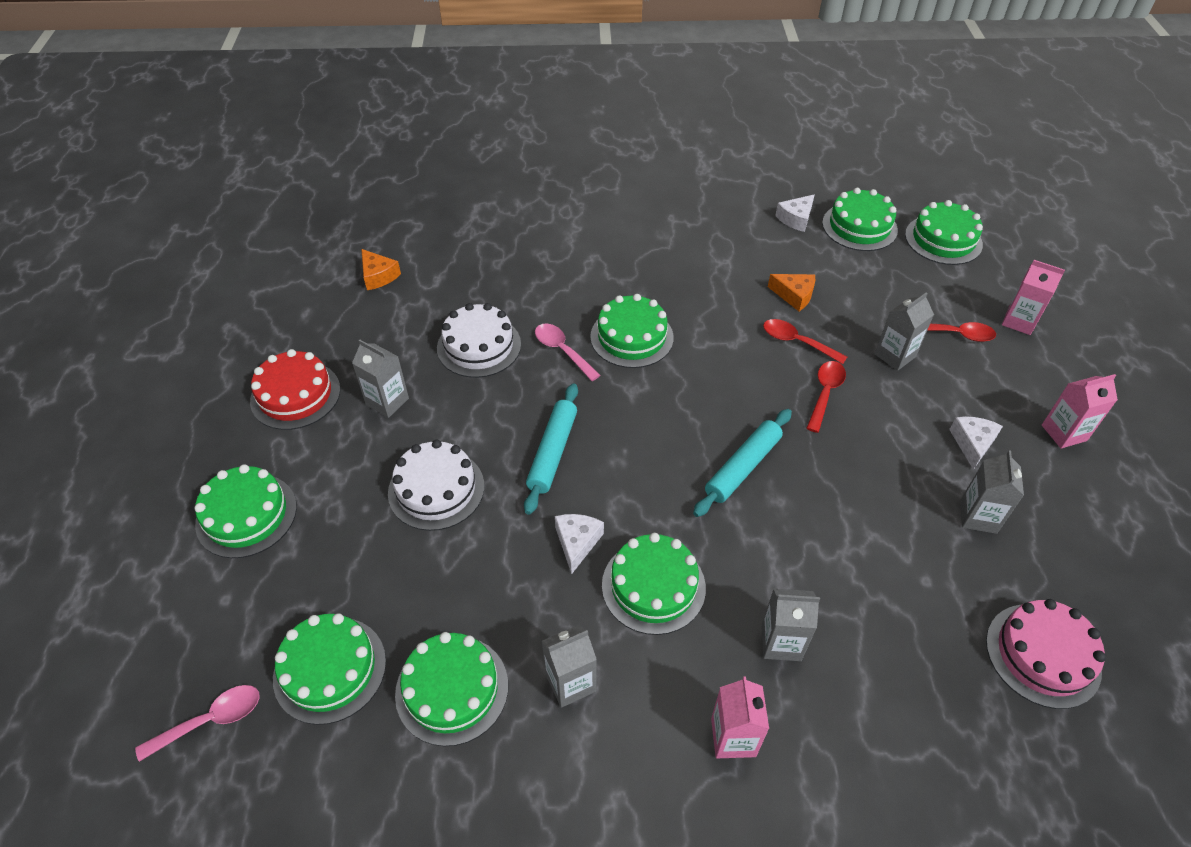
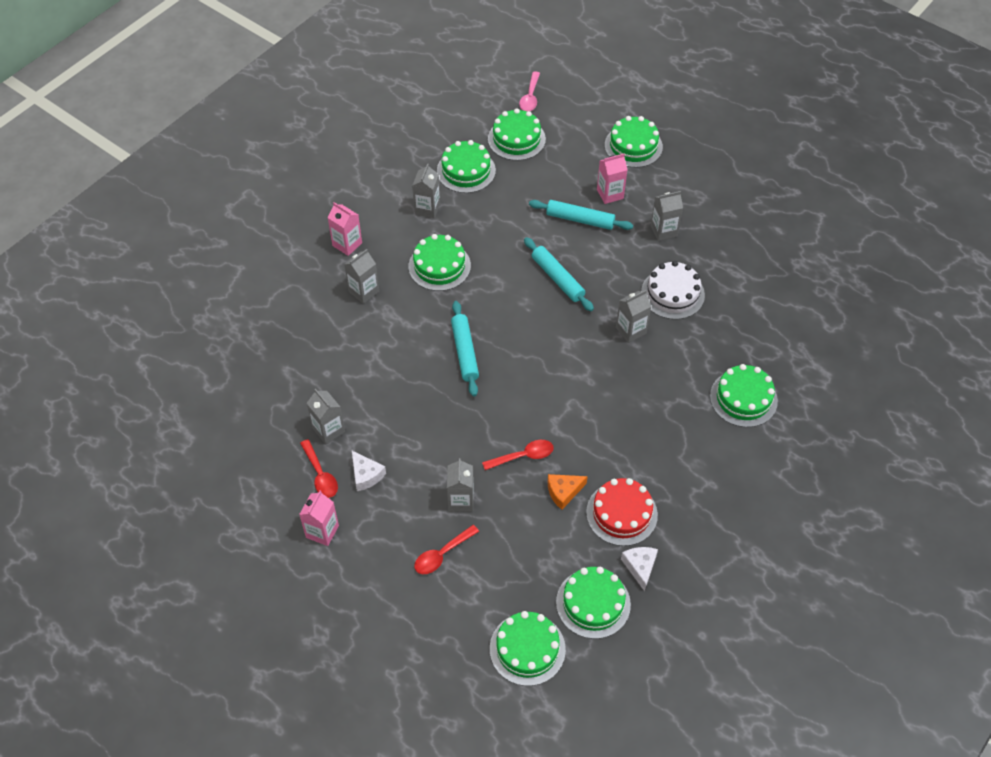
camera: 130 degrees right, 5 degrees up
red cake [250,349,340,430] -> red cake moved to [586,478,658,546]
orange cheese [361,249,401,290] -> none
white cake [388,440,484,531] -> turquoise rolling pin [529,200,633,230]
pink spoon [535,324,600,381] -> grey carton [616,290,651,343]
white cheese [555,514,604,574] -> none
green cake [590,294,674,368] -> green cake moved to [710,364,778,427]
red spoon [806,361,846,433] -> red spoon moved to [300,439,338,498]
pink cake [986,599,1106,709] -> none
pink carton [1002,260,1065,335] -> pink carton moved to [597,154,627,204]

